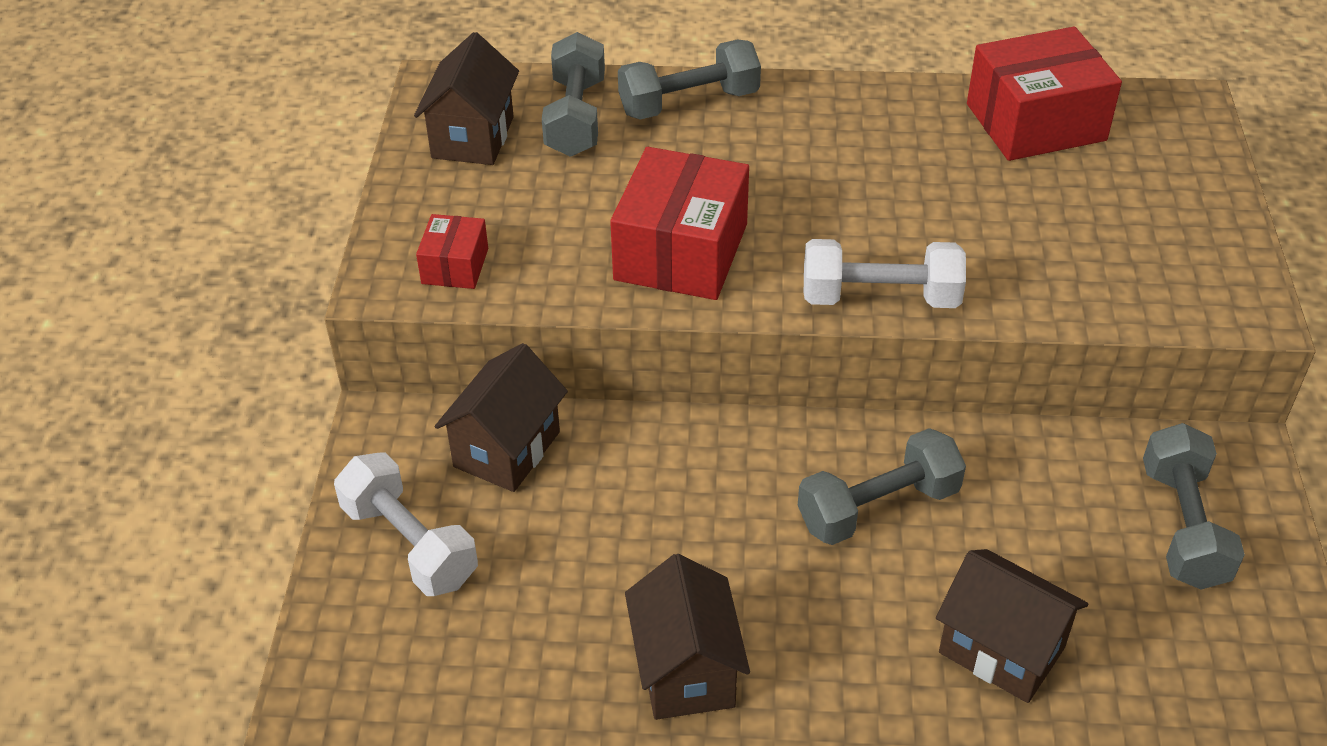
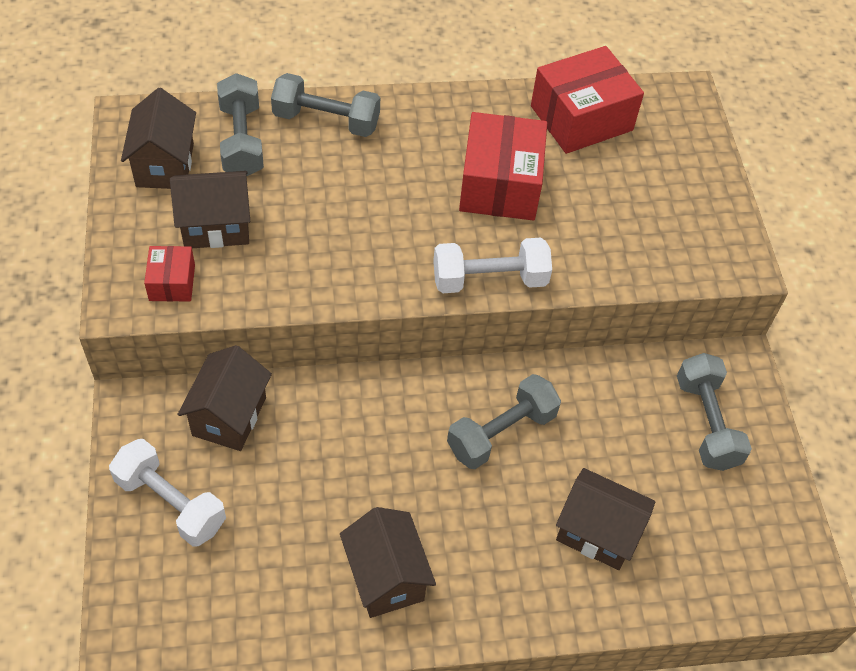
camera: 15 degrees left, 10 degrees up
red box [610,147,749,300] -> red box moved to [459,112,547,221]
grey dumbbell [618,39,761,119] -> grey dumbbell turned 45 degrees clockwise [271,73,380,137]
none -> brown house [170,171,250,248]

